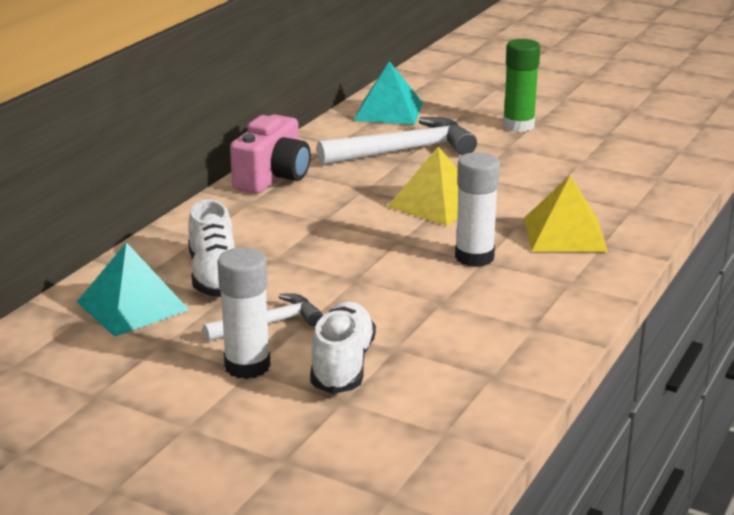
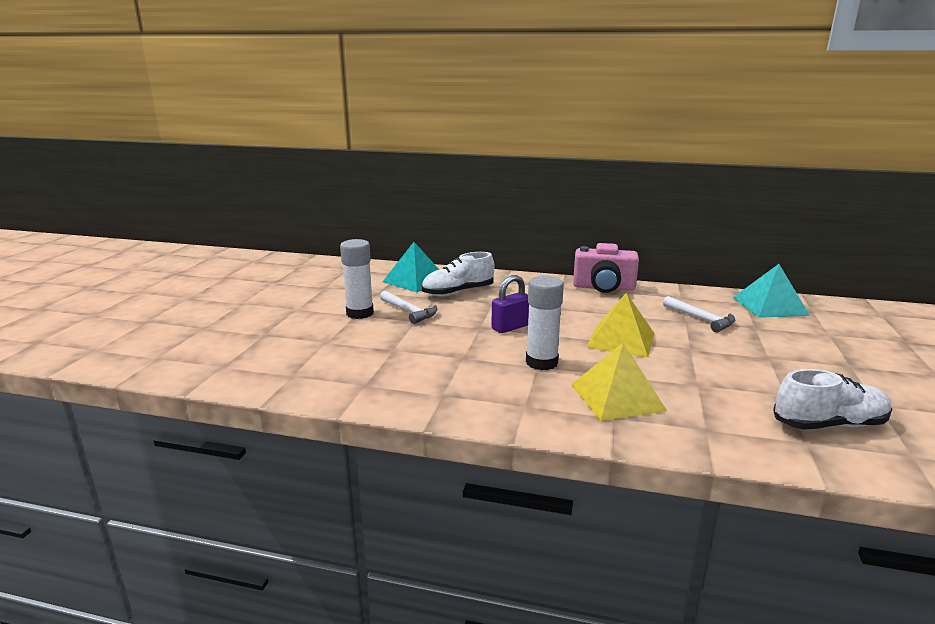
camera: 75 degrees right, 5 degrees down
white shoe [310,301,376,394] -> white shoe moved to [773,369,892,430]
white hammer [317,117,477,165] -> white hammer [663,296,735,332], size x0.58
green glue stick [503,39,540,132] -> none
none -> purple padlock [491,275,529,333]

